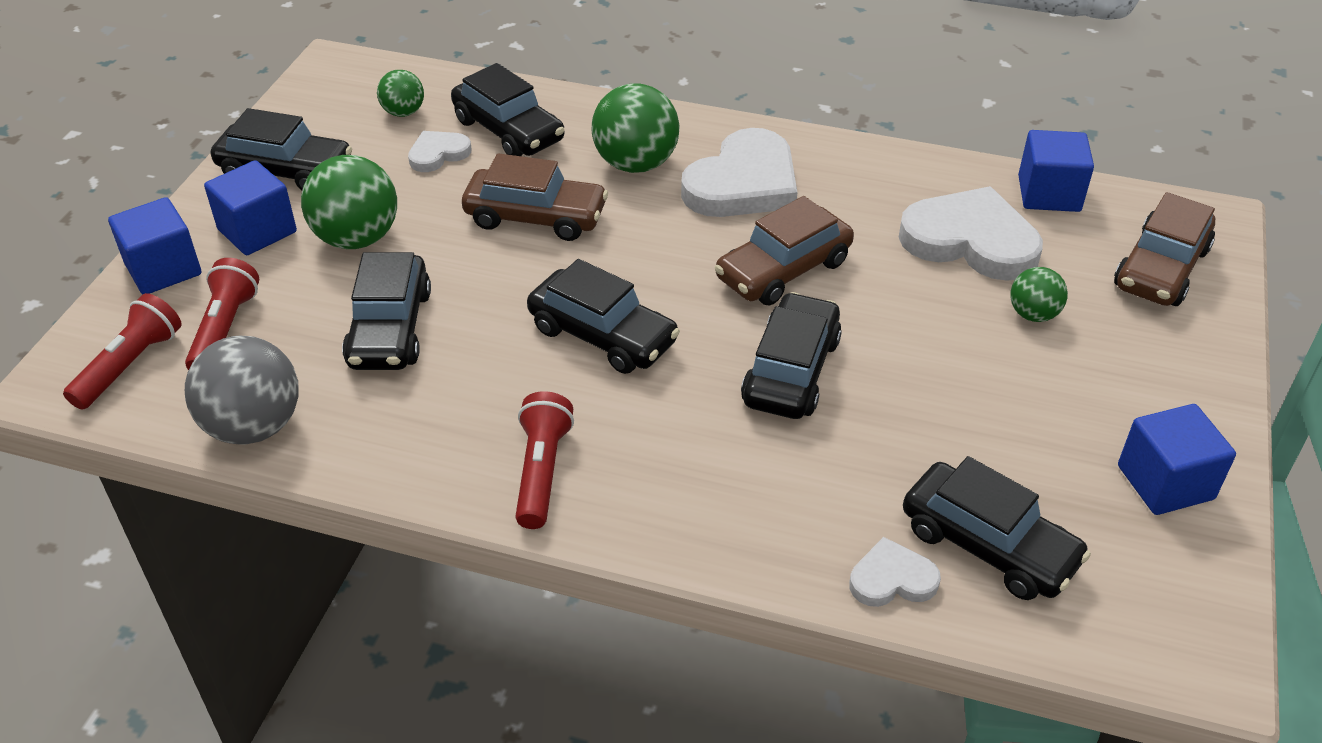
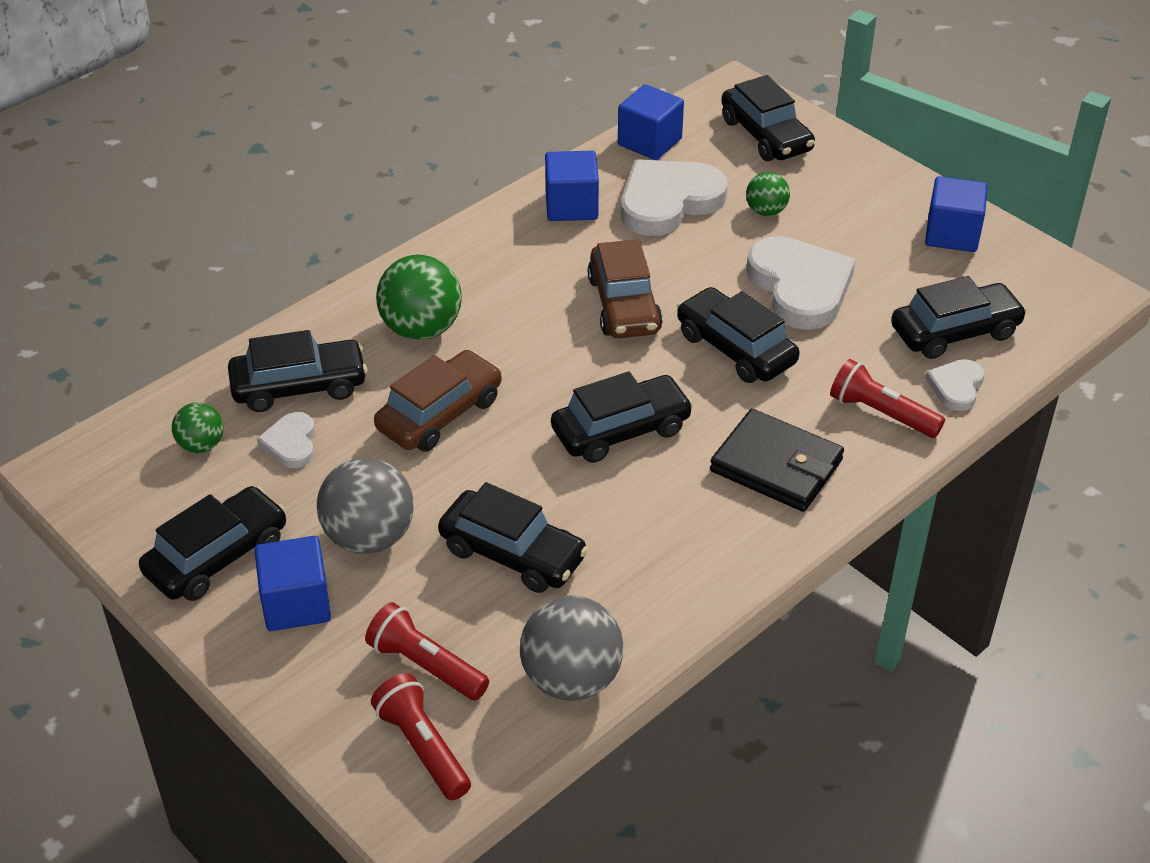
camera: 60 degrees left, 0 degrees up
blue cube [108,197,201,294] -> blue cube moved to [545,151,599,221]
green ball [301,155,397,249] -> grey ball [317,458,414,554]
red flashlight [515,391,574,529] -> red flashlight moved to [830,359,945,438]
white heart [681,128,797,217] -> white heart moved to [746,236,856,330]
brown car [1114,192,1215,306] -> black car [721,75,815,161]
none -> black wallet [710,409,844,512]

